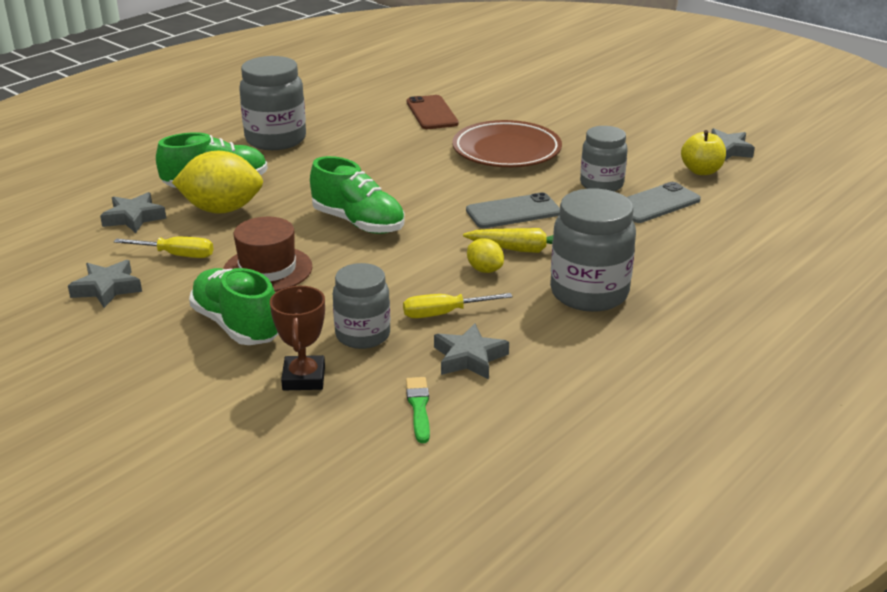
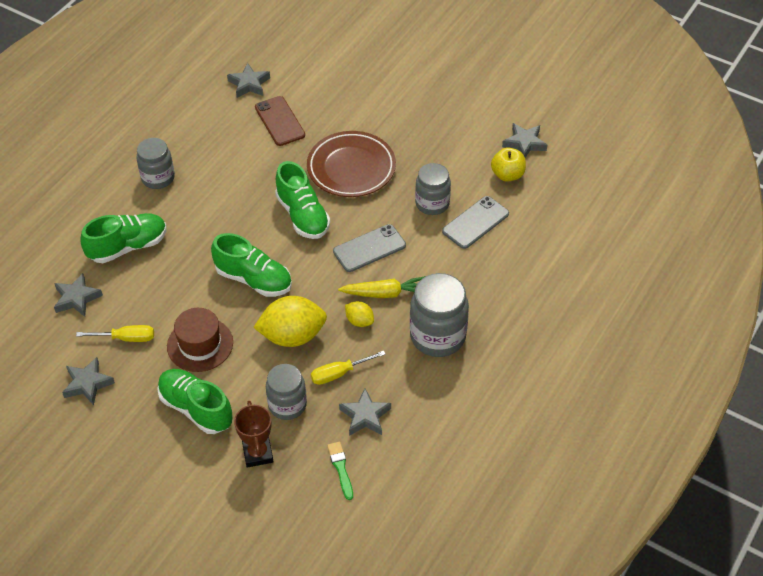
camera: 10 degrees left, 20 degrees up
yellow lemon [172,151,263,214] -> yellow lemon moved to [253,296,327,347]
grey jar [239,56,306,150] -> grey jar [136,138,175,189], size x0.66
none -> grey star [227,63,270,98]
none -> green shoe [275,161,330,239]

